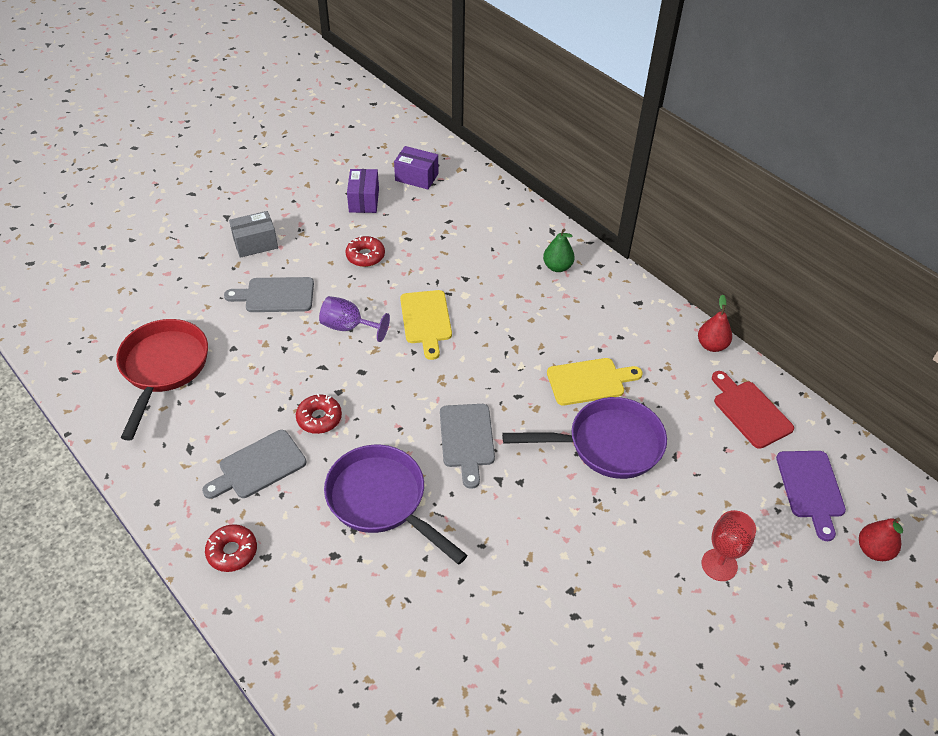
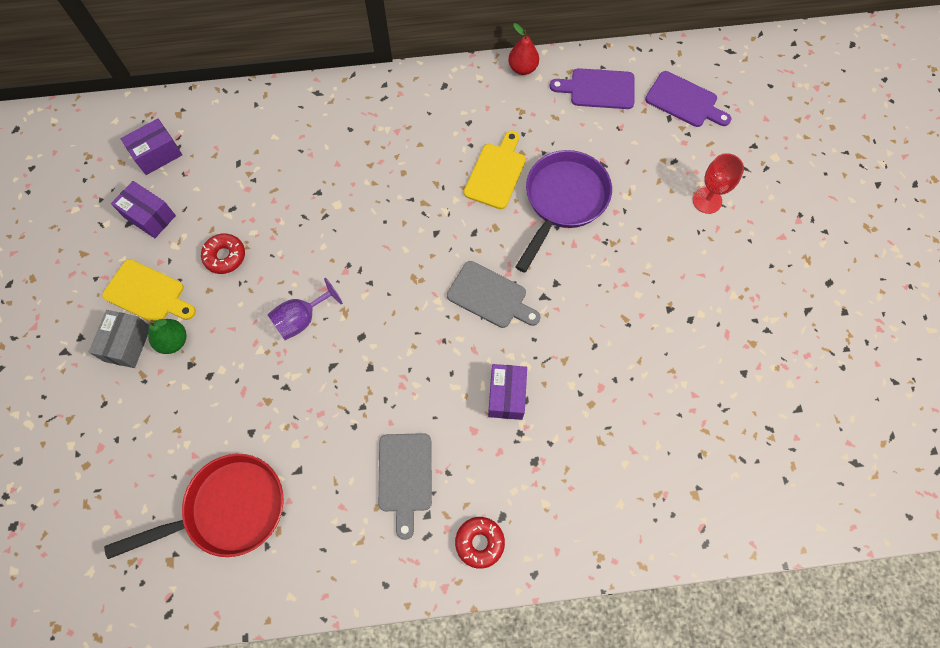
camera: 55 degrees left, 20 degrees up
red pan [116,319,208,441] -> red pan turned 120 degrees clockwise [104,454,284,559]
grey cutting board [224,277,314,312] -> none
red donut [296,394,342,434] -> none
purple pan [324,445,468,565] -> purple box [488,364,527,420]
yellow cutting board [400,290,452,360] -> yellow cutting board moved to [102,259,196,321]
green pear [543,229,575,272] -> green pear moved to [148,319,186,354]
red cutting board [712,371,794,449] -> purple cutting board [550,68,634,109]
red pear [859,518,903,561] -> none

